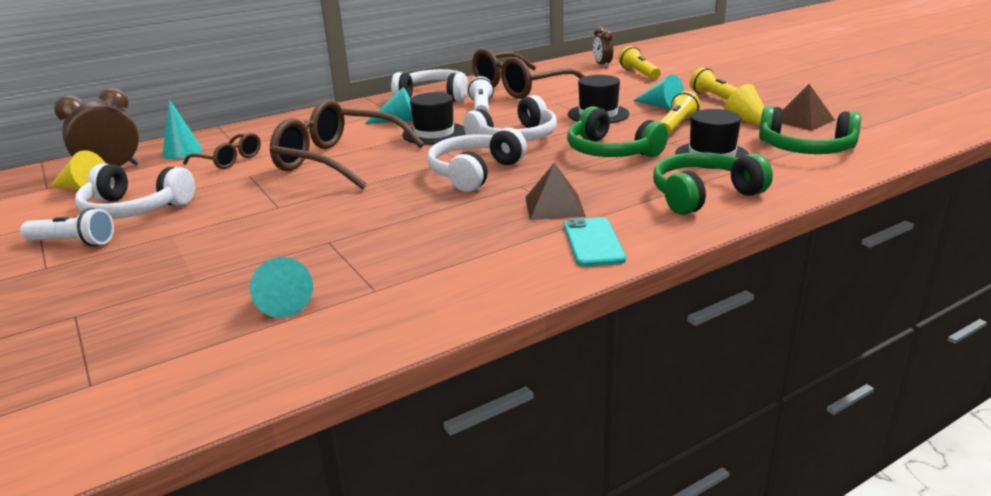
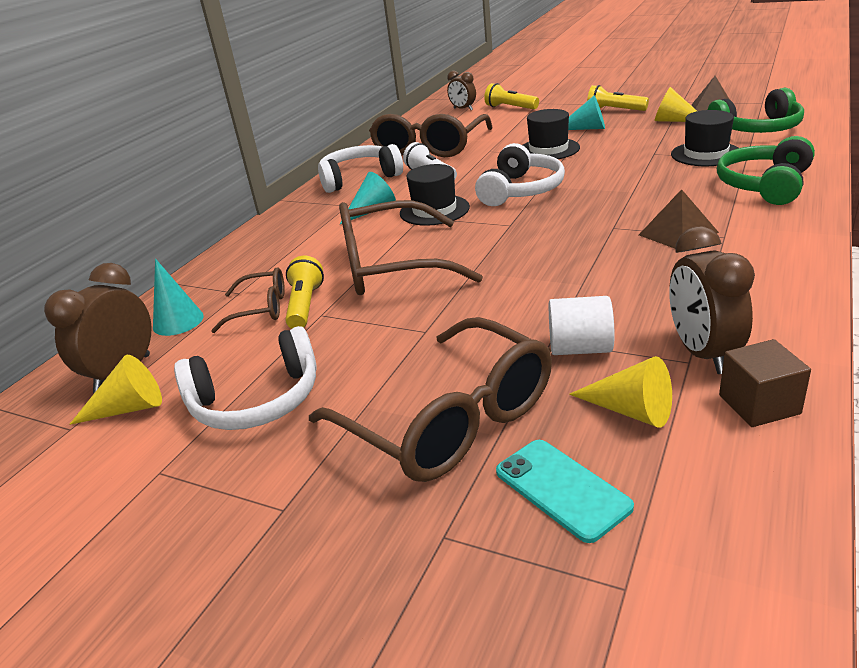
camera: 30 degrees left, 5 degrees up
white flashlight [20,208,114,246] -> none
turquoise cone [250,257,313,318] -> yellow cone [569,356,672,428]
white headphones [427,128,527,192] -> none
turquoise phone [564,217,626,267] -> turquoise phone moved to [496,440,634,543]
green headphones [567,106,668,157] -> none
yellow flashlight [660,91,700,135] -> yellow flashlight moved to [285,256,324,329]
none -> brown glasses [309,317,552,482]
none -> white cylinder [549,296,614,355]
none -> brown clock [669,226,755,374]
none -> brown cube [719,339,811,427]

